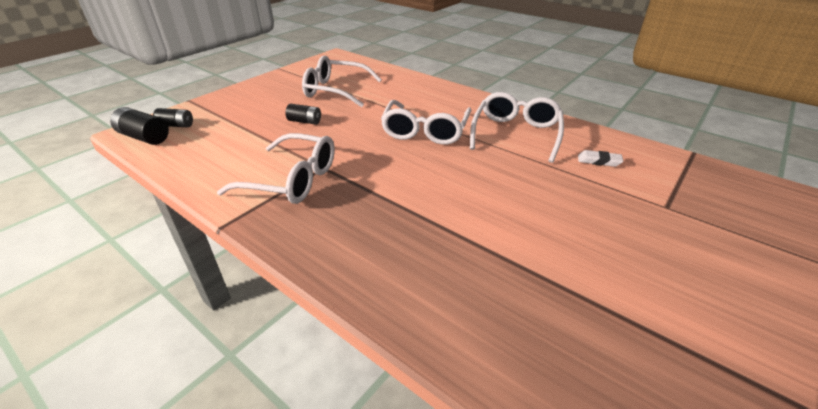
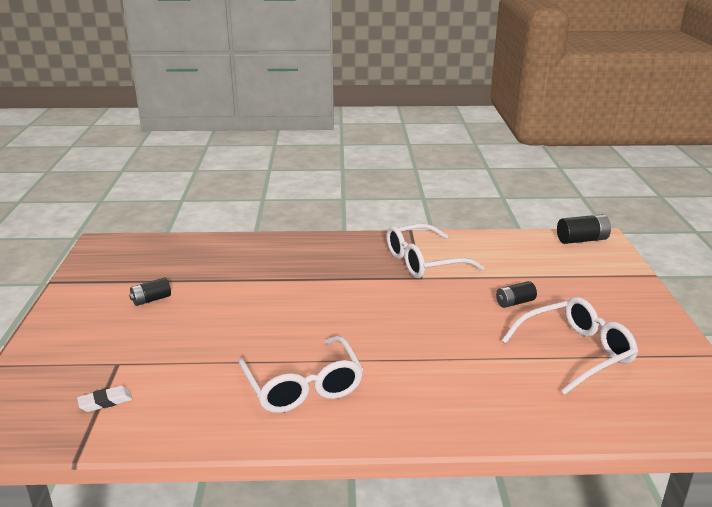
camera: 140 degrees right, 10 degrees down
black battery [153,108,193,128] -> black battery moved to [129,277,171,306]
white glasses [381,100,471,145] -> none
white eraser [578,150,623,167] -> white eraser moved to [77,386,132,412]

